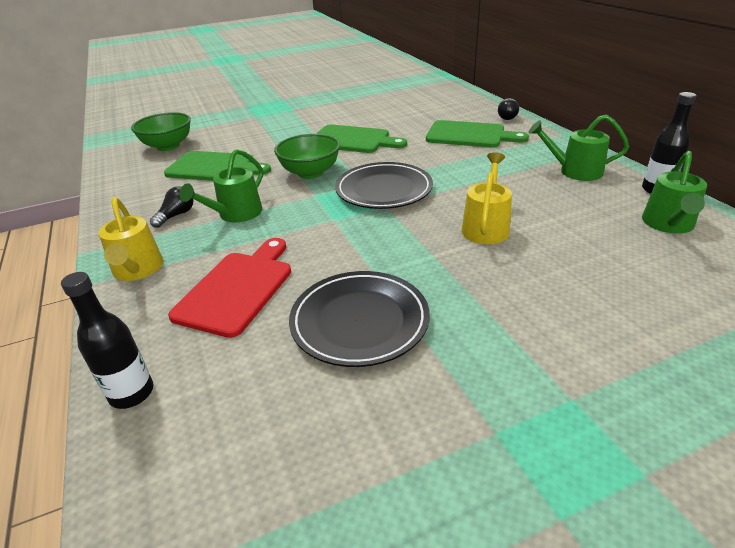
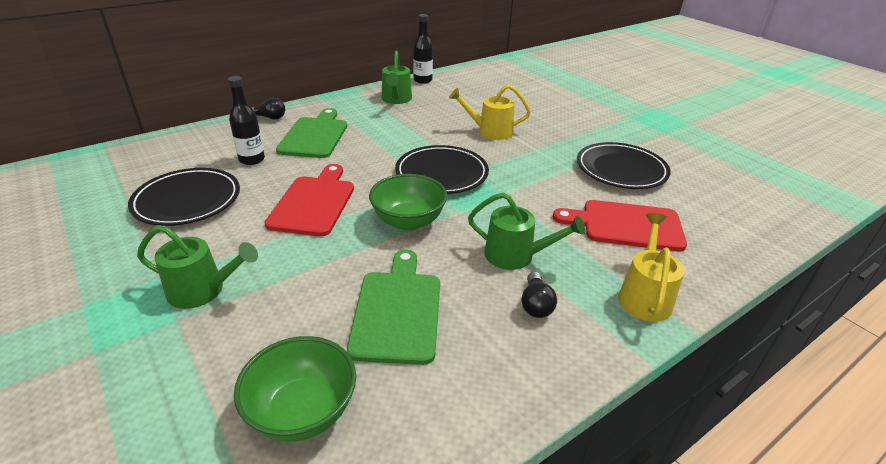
camera: 105 degrees left, 0 degrees up
black bottle [61,272,153,409] -> black bottle moved to [228,76,265,165]
yellow watering can [98,197,163,281] -> yellow watering can turned 45 degrees counterclockwise [618,213,684,322]
black light bulb [150,186,193,228] -> black light bulb turned 105 degrees counterclockwise [521,272,557,318]
green cutting board [316,124,407,153] -> red cutting board [264,164,354,236]
green watering can [642,151,707,234] -> green watering can moved to [137,225,258,309]
none -> black plate [128,168,240,226]

